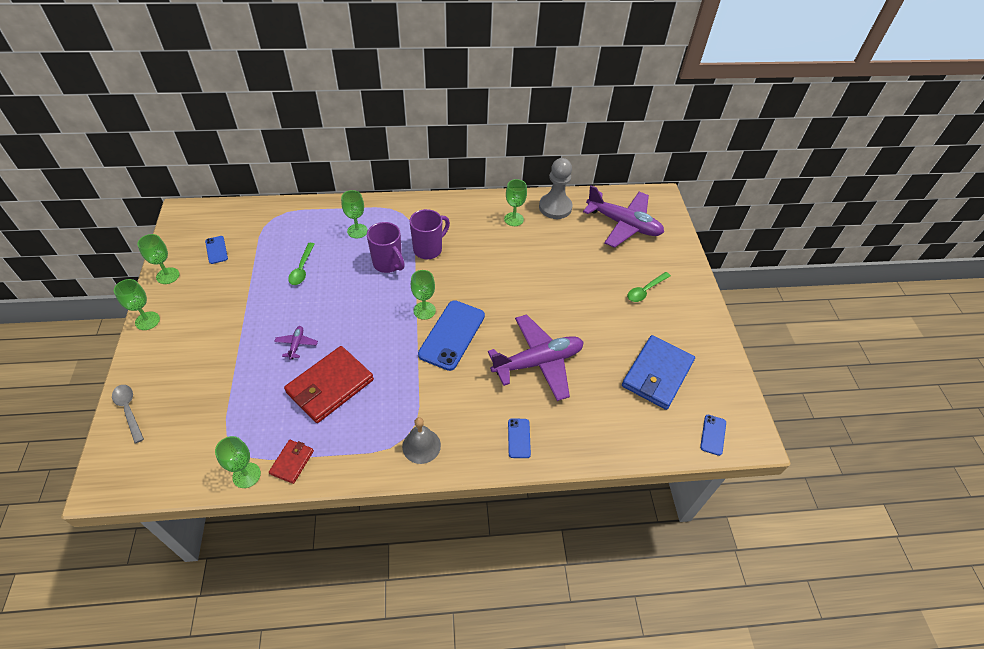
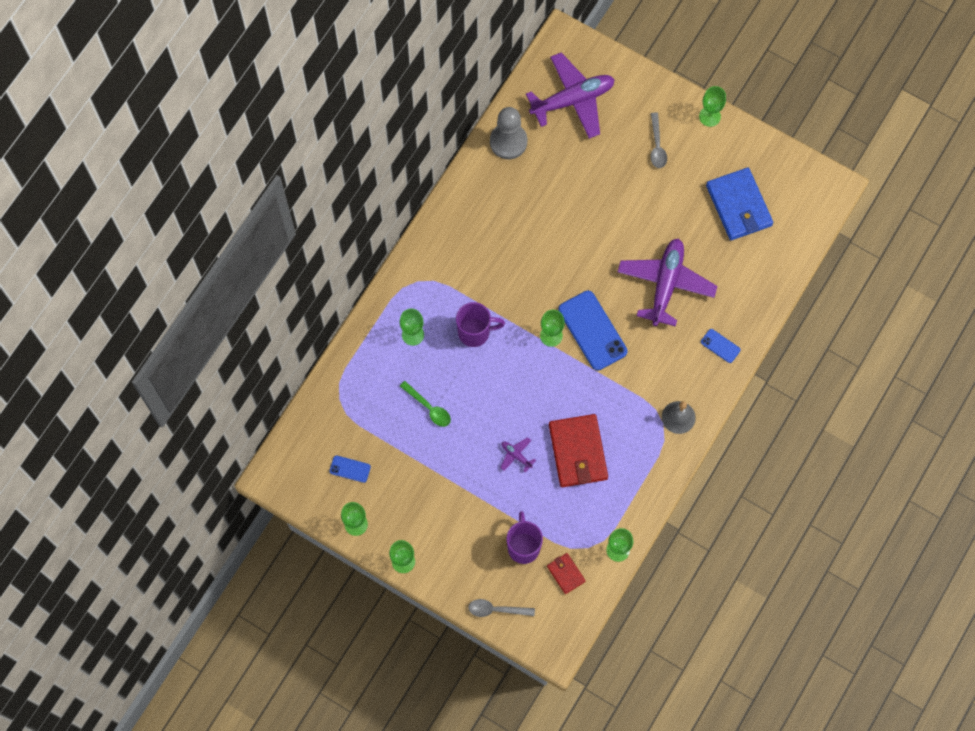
camera: 50 degrees left, 20 degrees up
red wallet [269,440,314,484] -> red wallet moved to [547,553,586,594]
purple mug [409,209,450,259] -> purple mug moved to [507,511,543,564]
green goblet [504,179,527,226] -> green goblet moved to [699,86,726,127]
green spoon [627,272,671,302] -> grey spoon [651,112,667,168]
blue phone [700,415,726,456] -> none

